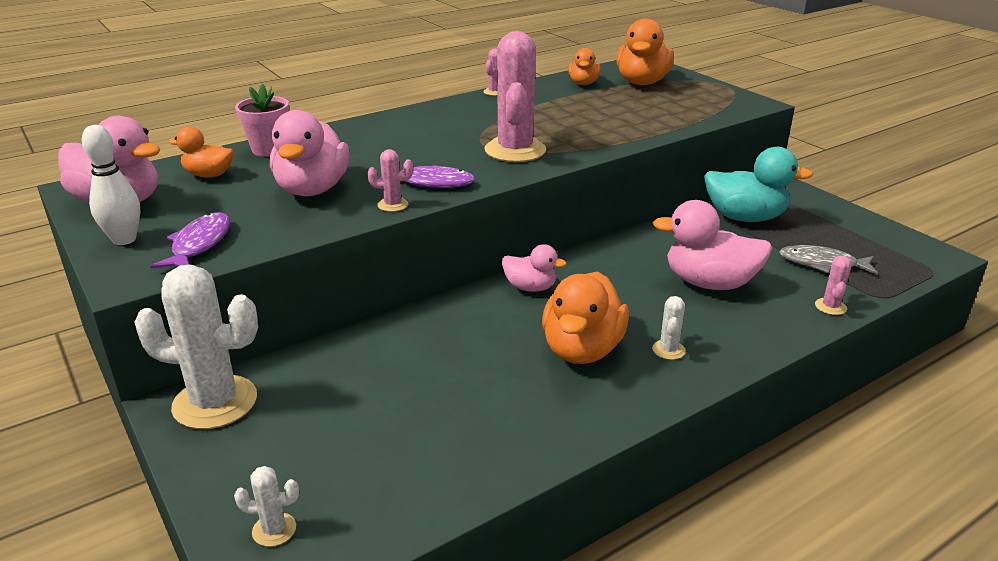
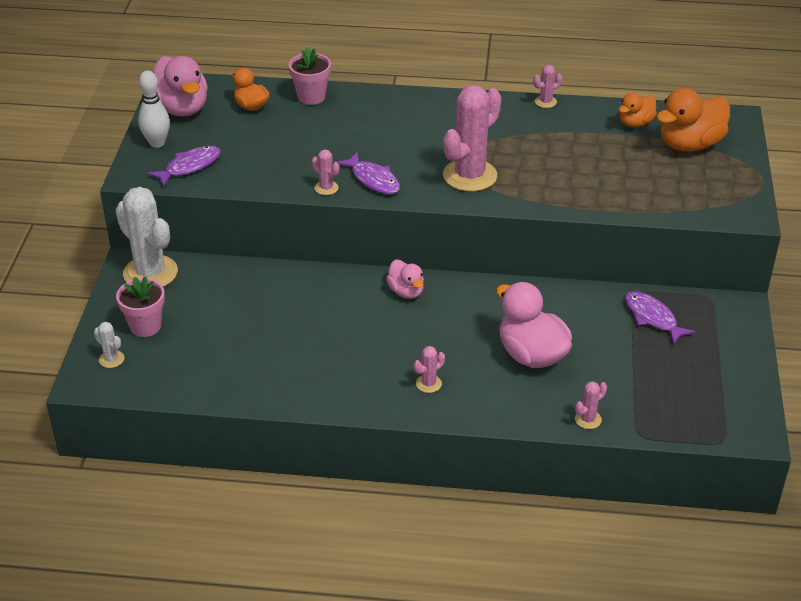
camera: 40 degrees right, 10 degrees up
pink duck [270,110,350,196] -> none
orange duck [542,272,629,364] -> none
white cactus [652,296,686,360] -> pink cactus [414,346,445,393]
turquoise duck [704,147,813,222] -> purple fish [625,291,695,345]
grey fish [779,245,878,275] -> none
none -> pink flower pot [116,276,165,337]

